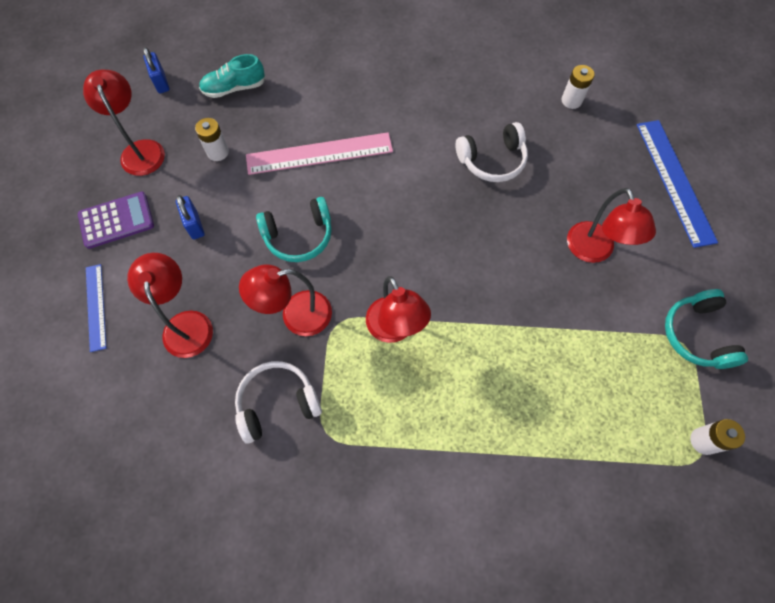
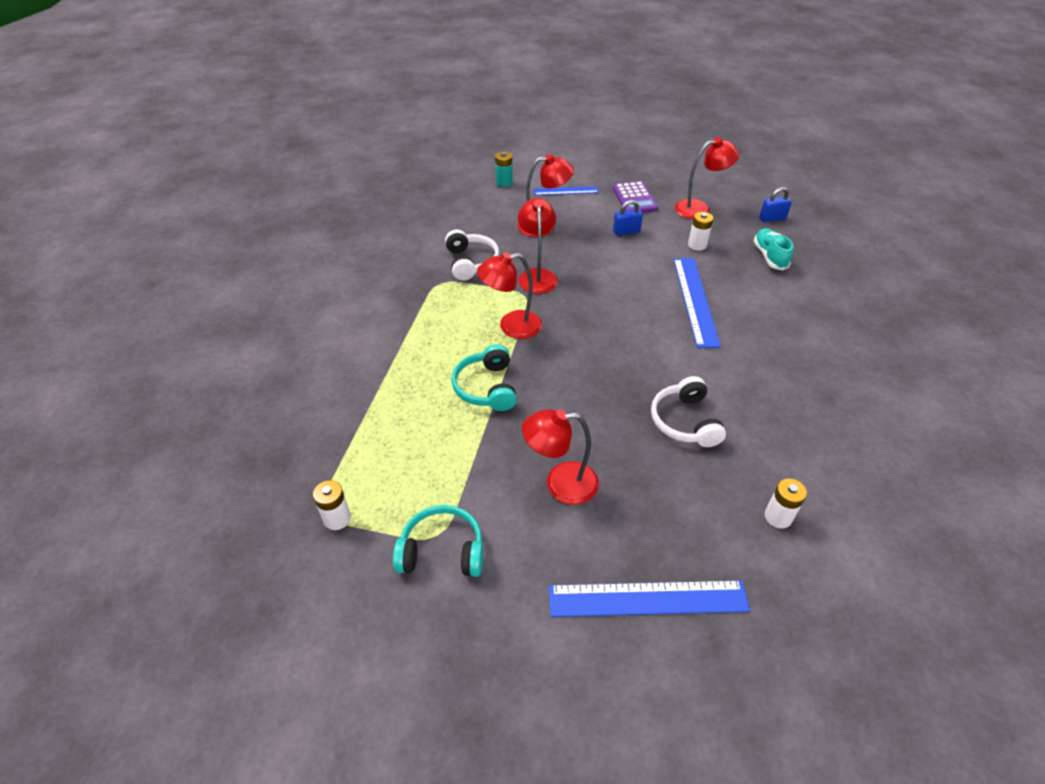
camera: 100 degrees right, 20 degrees down
pink ruler [246,132,393,175] -> blue ruler [673,258,721,348]
turquoise headphones [256,197,332,262] -> turquoise headphones moved to [451,344,517,411]
none -> turquoise battery [495,151,513,187]

